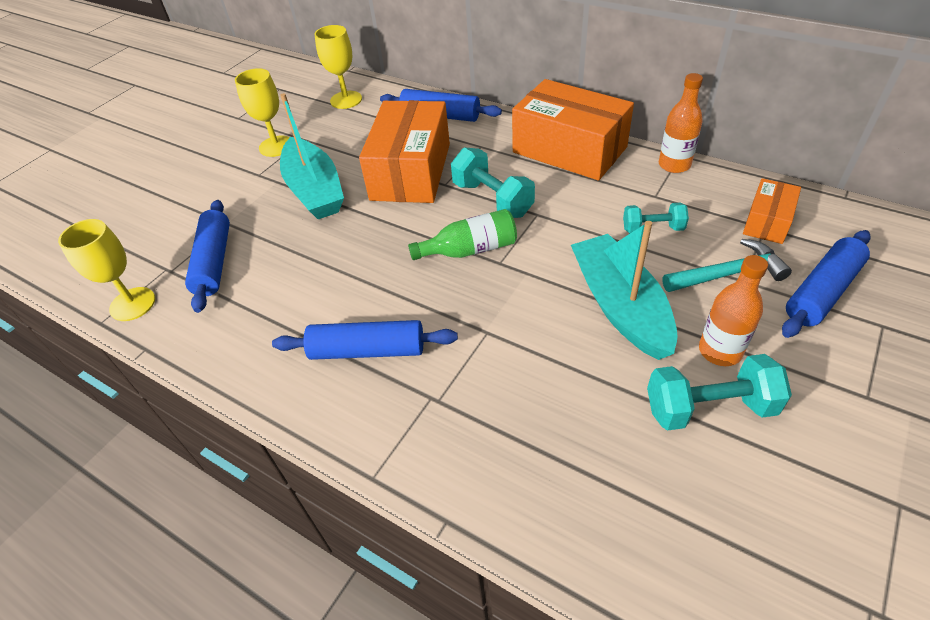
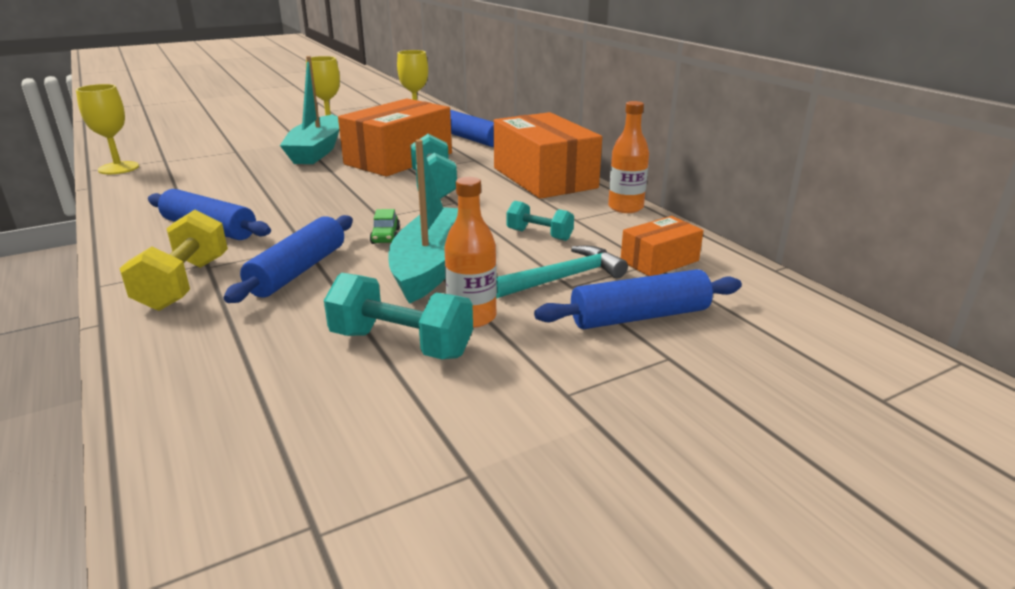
camera: 25 degrees right, 20 degrees down
blue rolling pin [185,200,230,313] -> blue rolling pin moved to [224,215,353,303]
green bottle [408,209,517,260] -> none
turquoise hammer [663,239,792,292] -> turquoise hammer turned 45 degrees counterclockwise [496,246,628,298]
none -> yellow dumbbell [119,210,228,311]
none -> green car [370,209,400,244]

